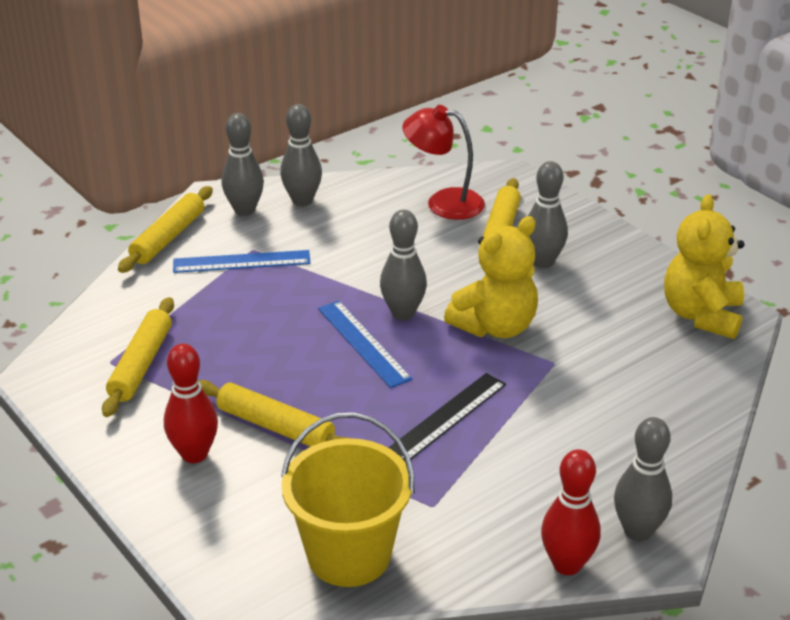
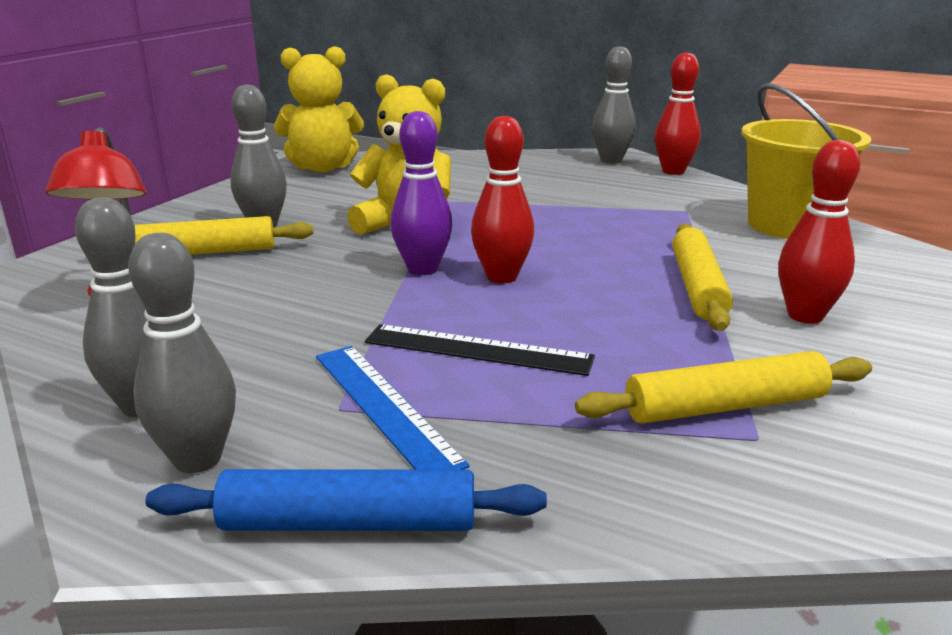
camera: 115 degrees left, 10 degrees down
yellow rolling pin [118,186,213,273] -> blue rolling pin [146,469,547,531]
blue ruler [318,301,412,388] -> red bowling pin [471,116,535,283]
grey bowling pin [380,210,427,320] -> purple bowling pin [390,111,452,275]
black ruler [388,373,506,461] -> black ruler moved to [365,324,595,376]

